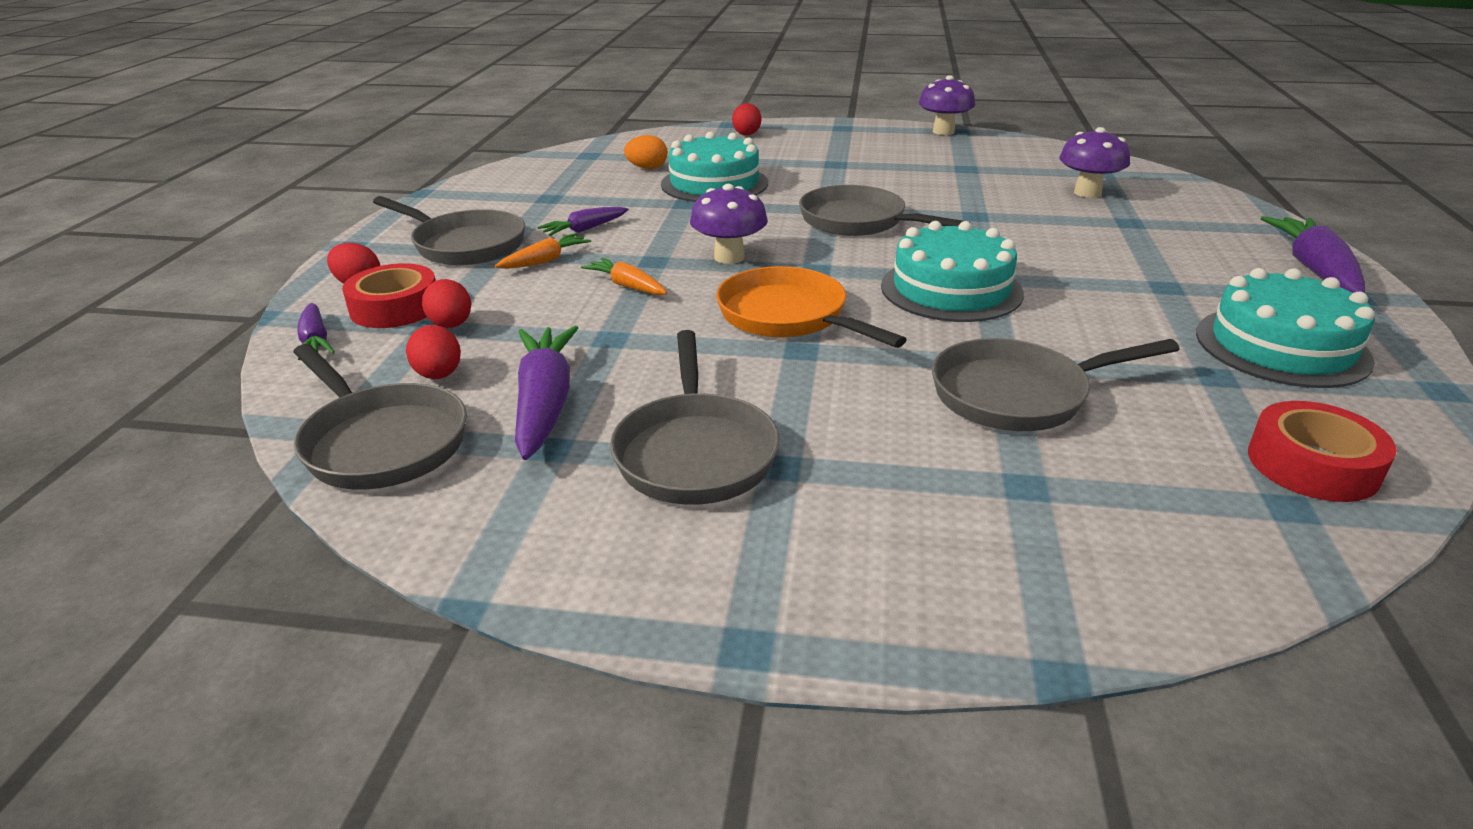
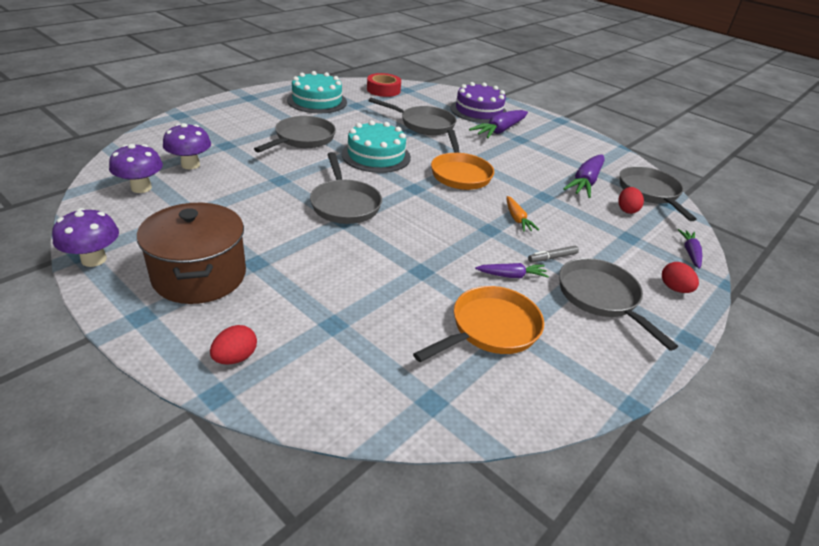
camera: 150 degrees left, 5 degrees up
red tape [342,263,436,328] -> none
red egg [422,279,471,328] -> none
orange carrot [495,233,591,269] -> grey marker [528,246,579,262]
grey pan [610,330,780,505] -> grey pan moved to [254,116,336,153]
orange egg [624,135,668,169] -> none
turquoise cake [661,131,768,202] -> none
purple mushroom [690,184,768,264] -> purple mushroom moved to [109,144,163,193]
purple carrot [1261,216,1365,293] -> purple carrot moved to [469,110,528,138]
none -> brown pot [137,203,246,304]
none -> orange pan [413,286,544,362]
none -> purple cake [450,82,507,123]

